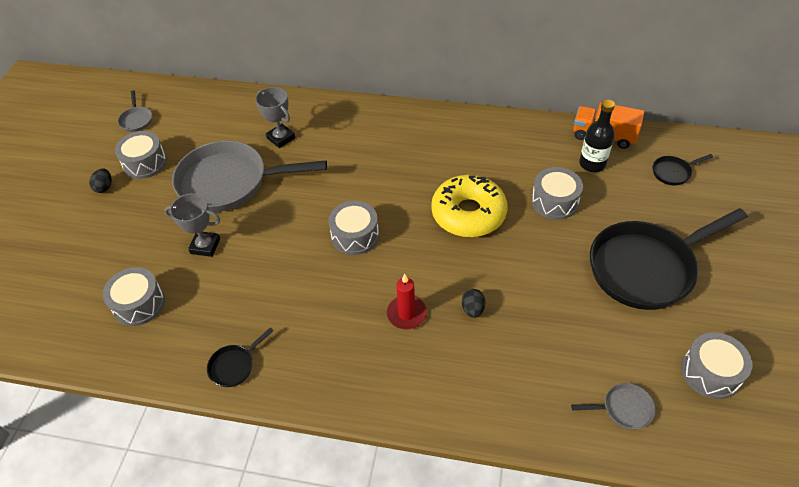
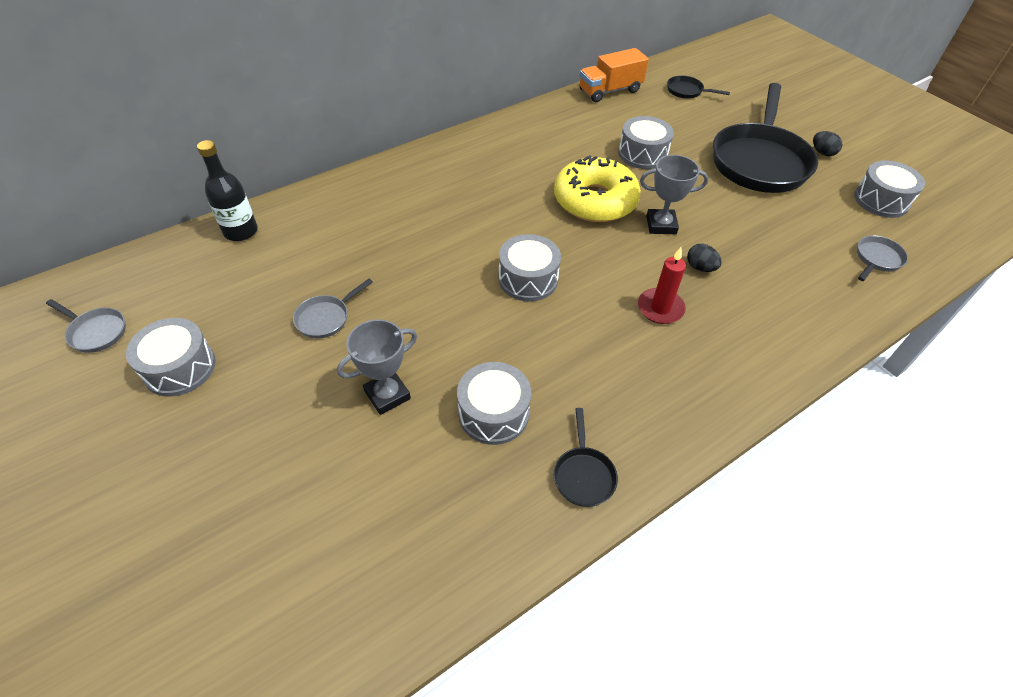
camera: 50 degrees left, 0 degrees up
black egg [89,168,112,193] -> black egg moved to [813,131,842,156]
grey drum [103,267,165,326] -> grey drum moved to [457,362,531,445]
grey pan [172,140,327,212] -> grey pan [293,279,373,338], size x0.41
grey trophy [255,87,295,148] -> grey trophy moved to [640,155,709,234]
black bottle [579,100,615,172] -> black bottle moved to [197,140,258,241]
black pan [653,154,713,186] -> black pan turned 90 degrees clockwise [667,76,730,99]

